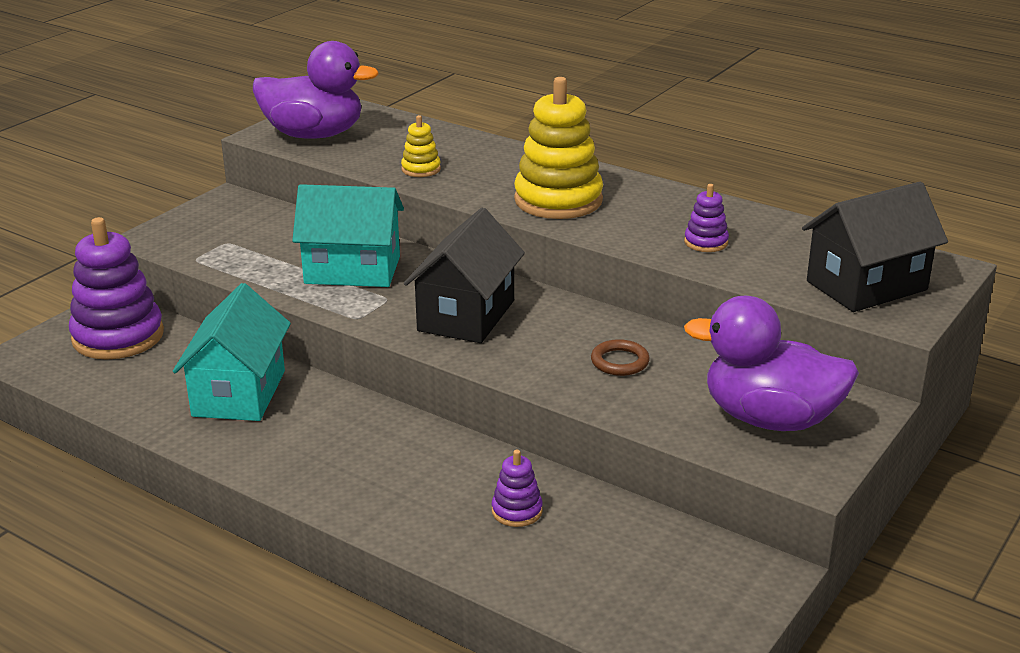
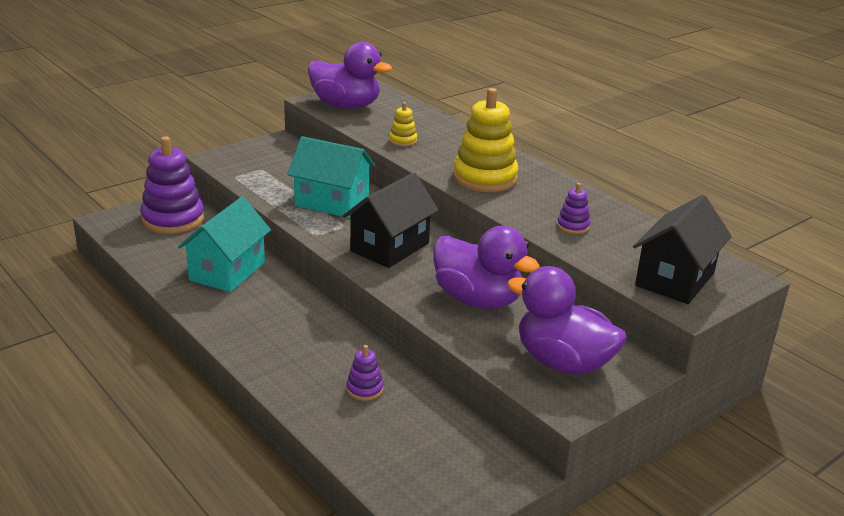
camera: 15 degrees right, 0 degrees up
brown ring [591,339,650,376] -> purple duck [433,226,540,309]
black house [802,181,948,312] -> black house turned 45 degrees counterclockwise [633,195,732,304]

